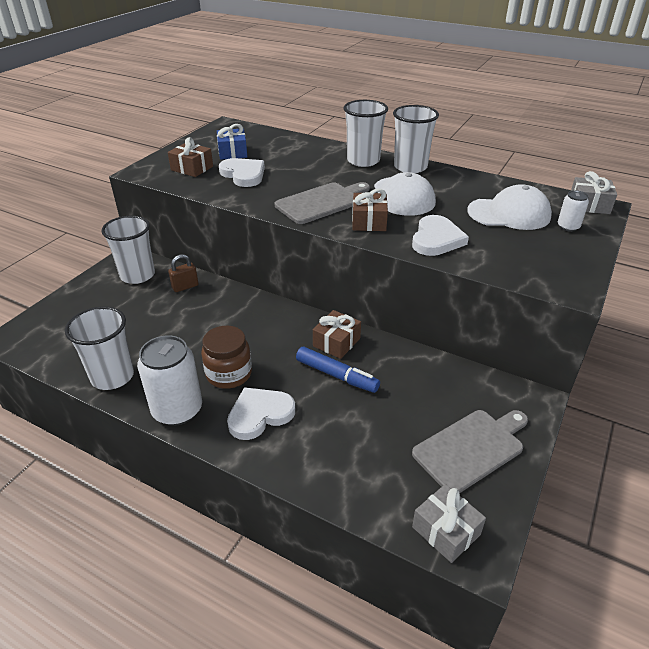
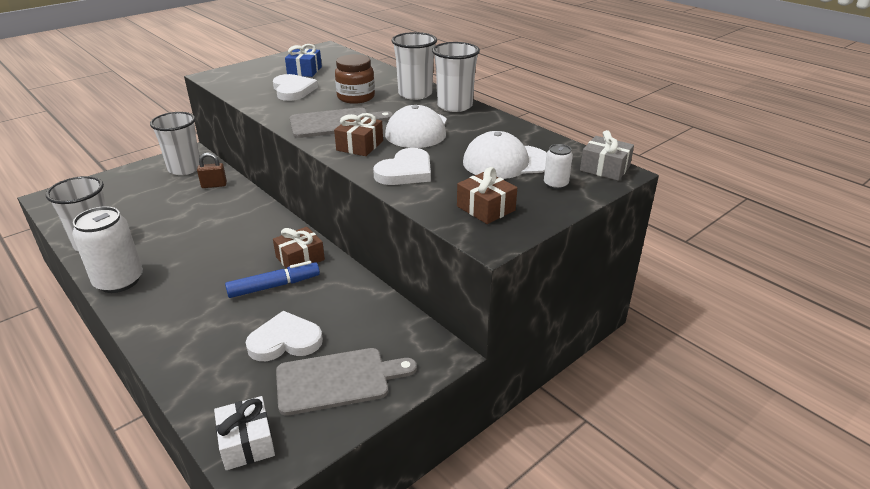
camera: 20 degrees right, 5 degrees down
brown gift [168,137,213,177] -> brown gift moved to [457,167,517,224]
brown jar [201,326,252,389] -> brown jar moved to [335,54,375,104]
white heart [227,387,295,440] -> white heart moved to [245,311,323,361]
blue marker [296,347,380,393] -> blue marker turned 75 degrees counterclockwise [225,261,320,298]
grey gift [412,484,486,563] -> white gift [214,396,275,470]
white cap [467,184,552,230] -> white cap turned 150 degrees clockwise [463,131,547,179]

